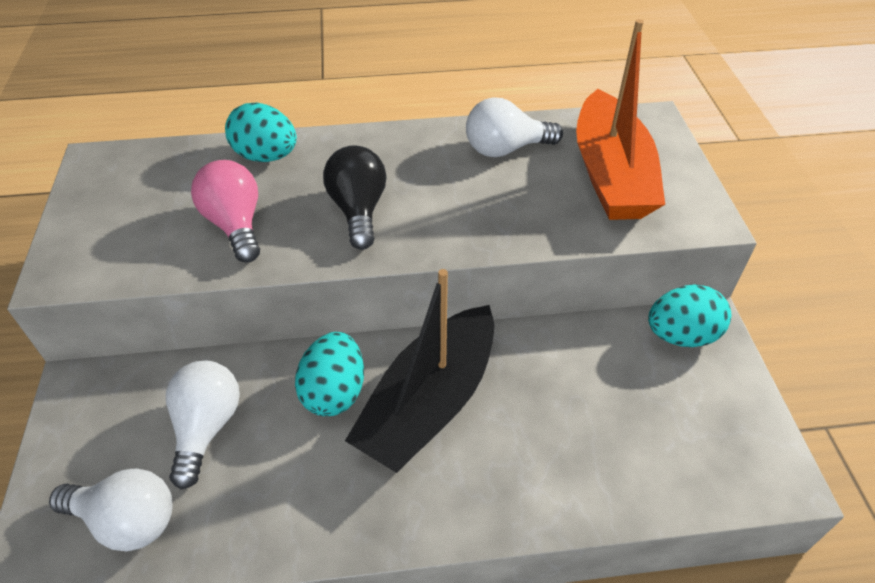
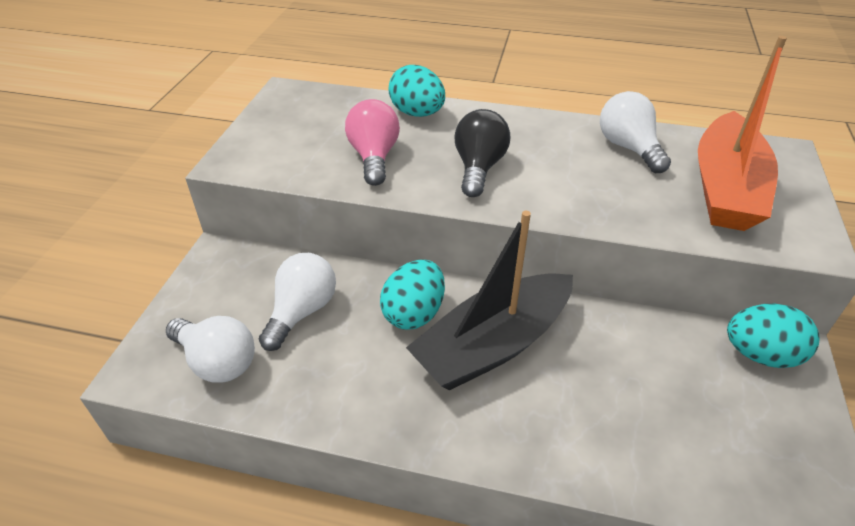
camera: 20 degrees right, 5 degrees down
white light bulb [466,97,563,157] -> white light bulb turned 60 degrees clockwise [600,91,671,173]

